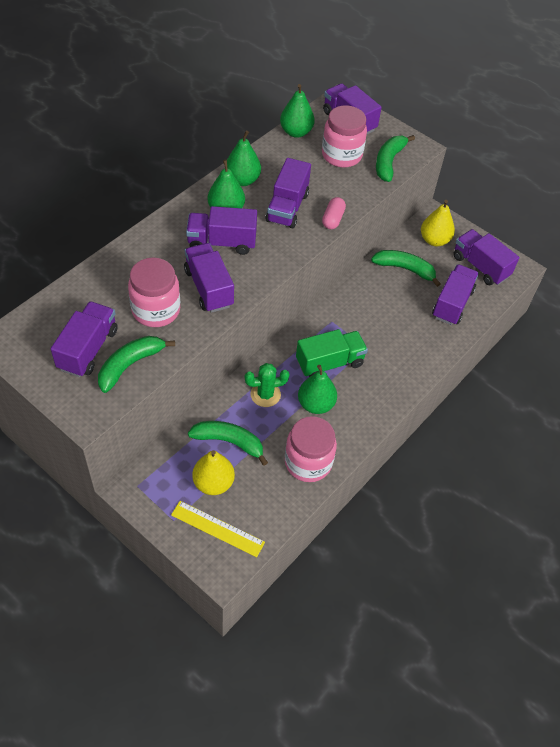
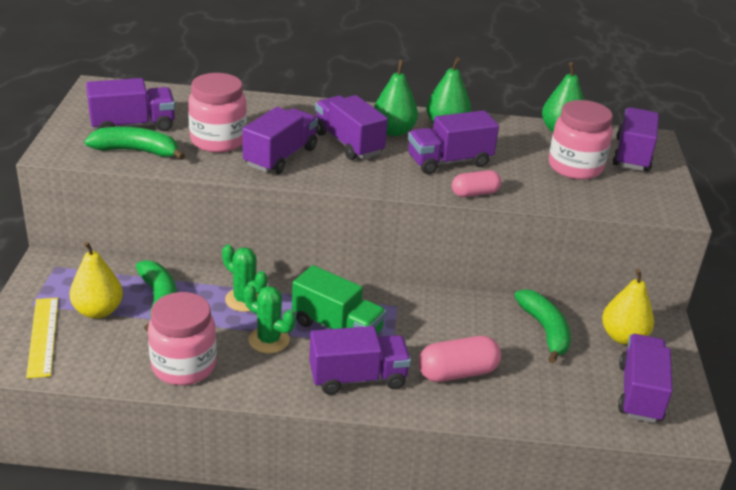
camera: 55 degrees right, 20 degrees down
green pear [298,365,337,414] -> green cactus [244,284,296,353]
green banana [376,135,415,182] -> none
purple truck [432,264,479,325] -> purple truck moved to [309,326,411,395]
none -> pink capsule [418,336,501,382]

